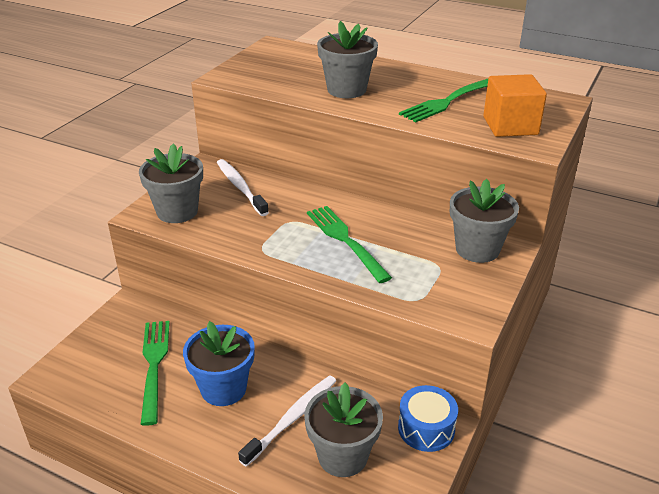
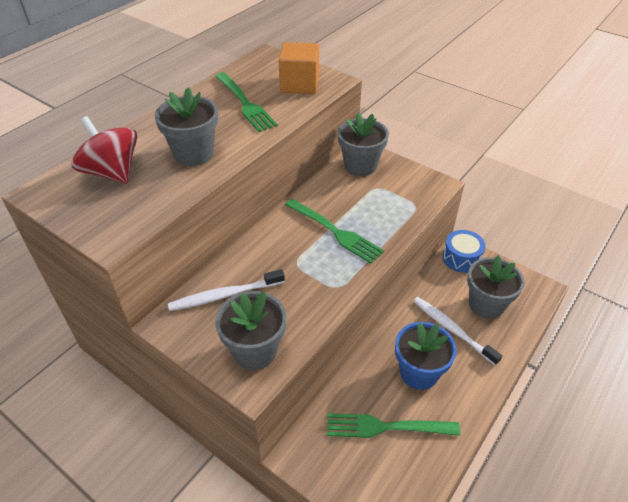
camera: 80 degrees left, 10 degrees up
green fork [307,206,392,283] -> green fork turned 120 degrees counterclockwise [285,199,384,264]
none -> red spinning top [72,116,137,184]

